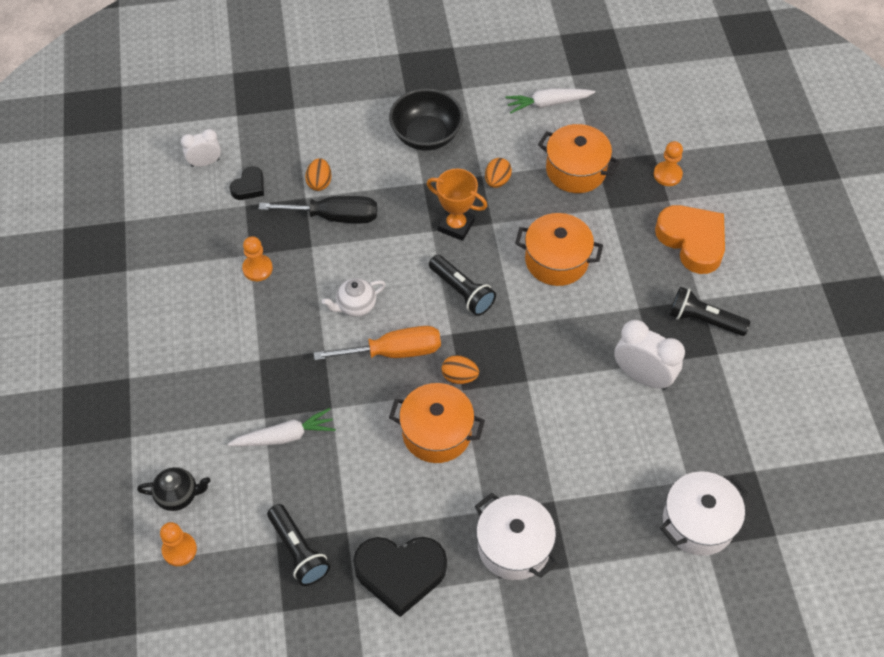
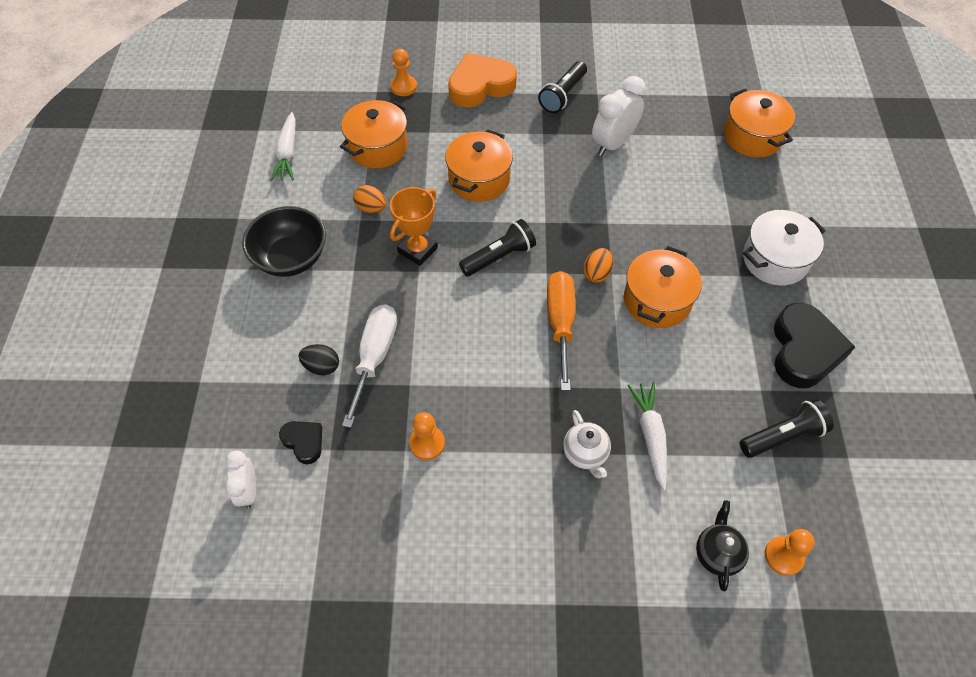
camera: 80 degrees left, 0 degrees up
black screwdriver [259,196,377,223] -> white screwdriver [342,304,397,428]
orange egg [305,158,331,191] -> black egg [299,344,339,375]
white teapot [322,278,386,317] -> white teapot moved to [563,410,611,478]
white pot [660,471,748,556] -> orange pot [724,89,795,157]

